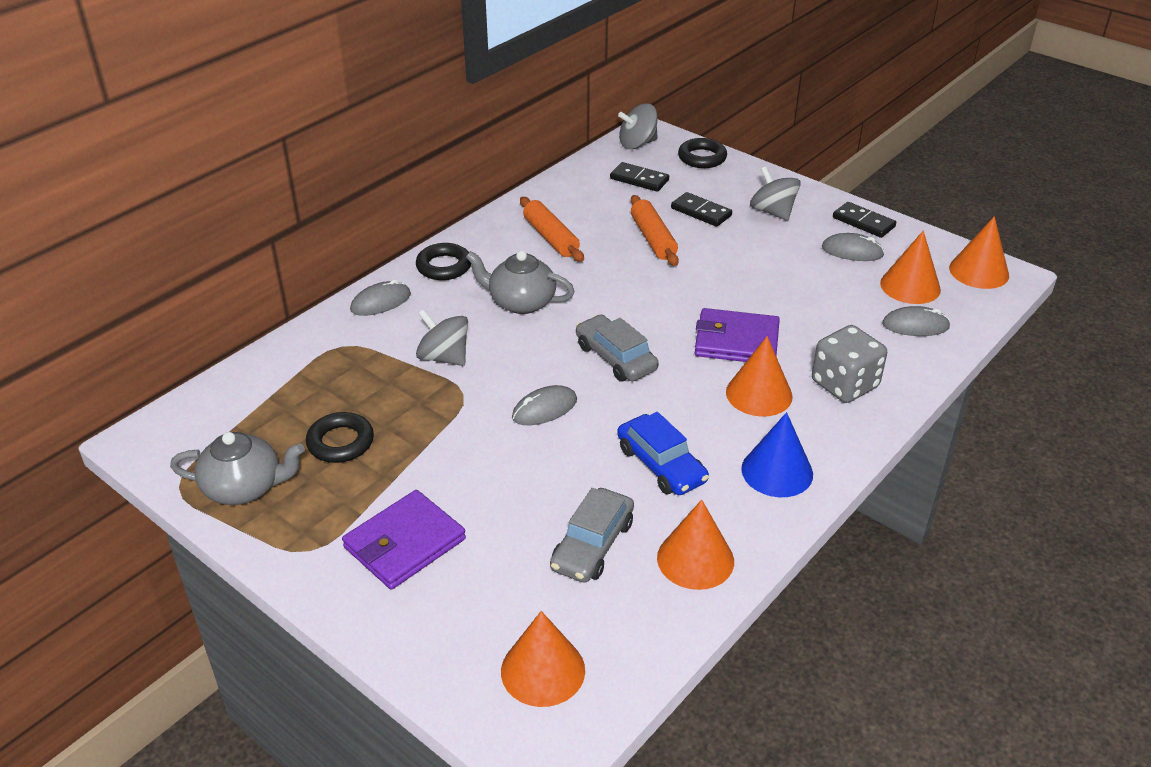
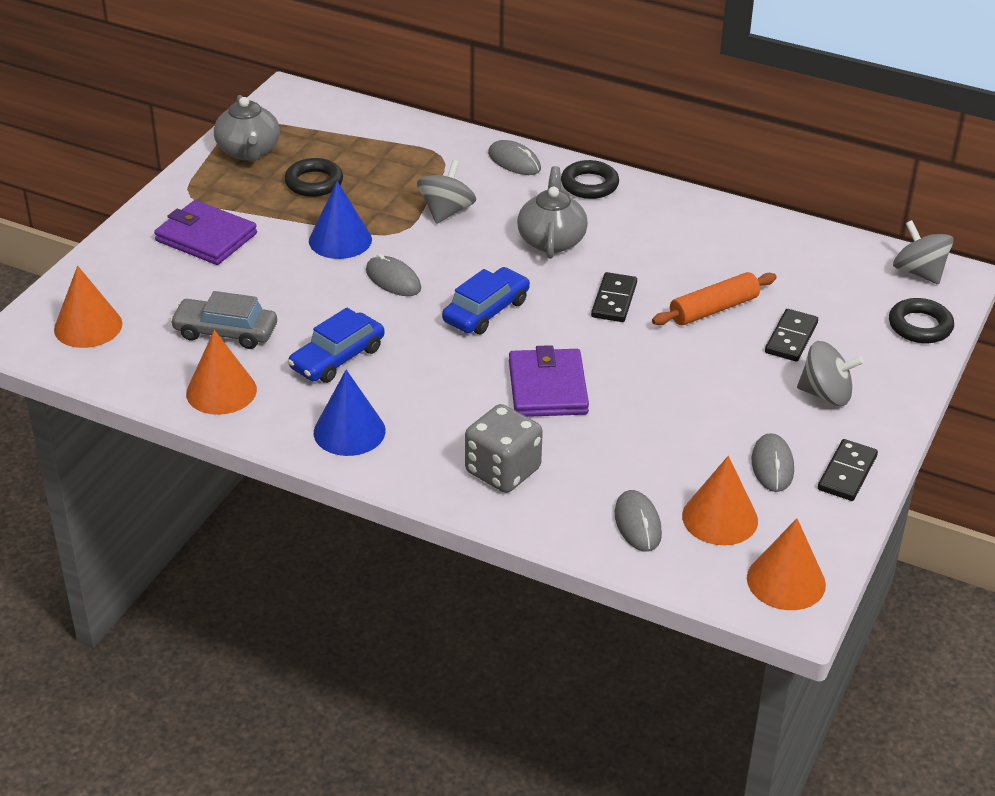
camera: 75 degrees right, 0 degrees up
orange rolling pin [520,197,584,262] -> none
grey car [576,314,659,381] -> blue car [442,267,530,334]
black domino [610,162,669,192] -> black domino moved to [591,272,637,322]
orange cone [726,336,793,417] -> none
grey spinning top [750,167,801,221] -> grey spinning top turned 60 degrees clockwise [797,341,864,406]
none -> blue cone [309,181,372,259]

